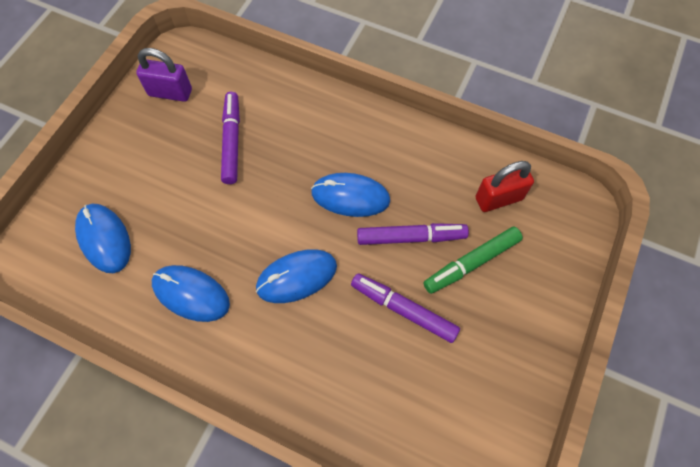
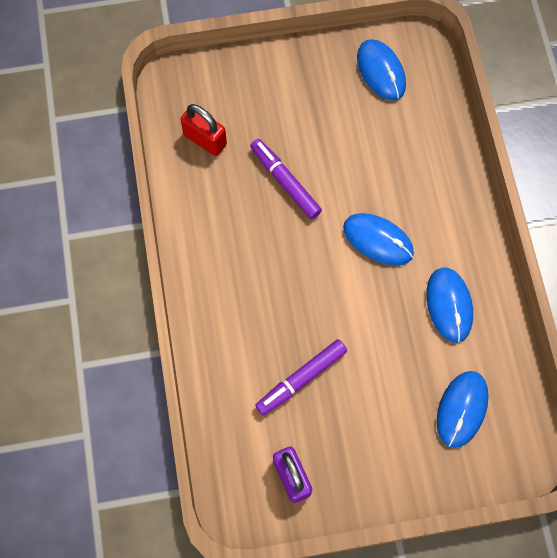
camera: 125 degrees left, 5 degrees up
blue mouse [311,173,390,217] -> blue mouse moved to [357,39,406,101]
purple marker [351,273,460,343] -> none
green marker [424,227,523,294] -> none

